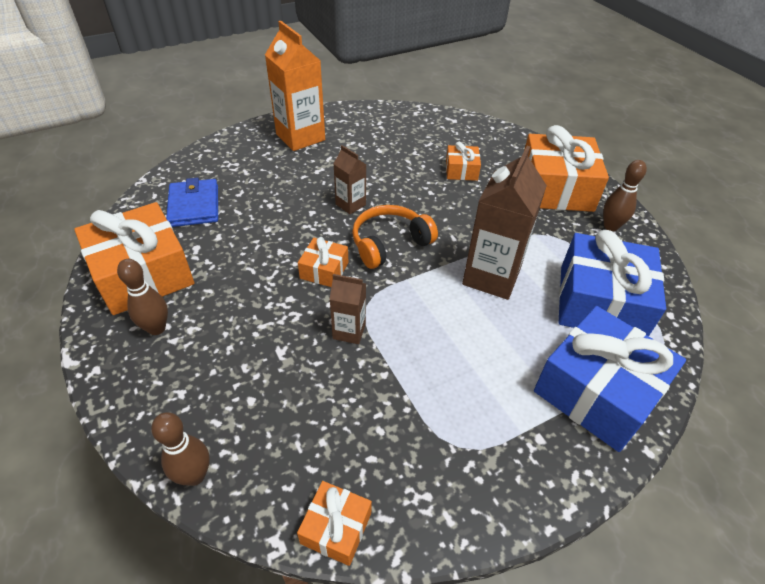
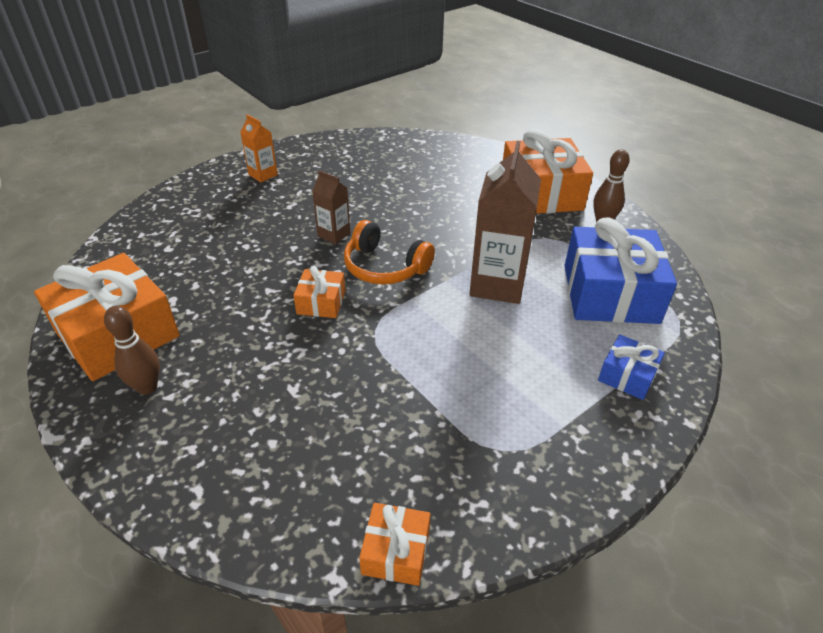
camera: 10 degrees left, 5 degrees down
brown bowling pin [151,412,210,486] -> none
blue wallet [166,178,218,227] -> none
orange carton [265,21,325,151] -> orange carton [240,114,278,182], size x0.52
brown carton [329,274,366,344] -> none
orange headphones [352,205,438,269] -> orange headphones turned 105 degrees counterclockwise [344,220,435,284]
orange gift [446,142,481,181] -> none
blue gift [534,306,686,452] -> blue gift [598,334,665,400], size x0.48

